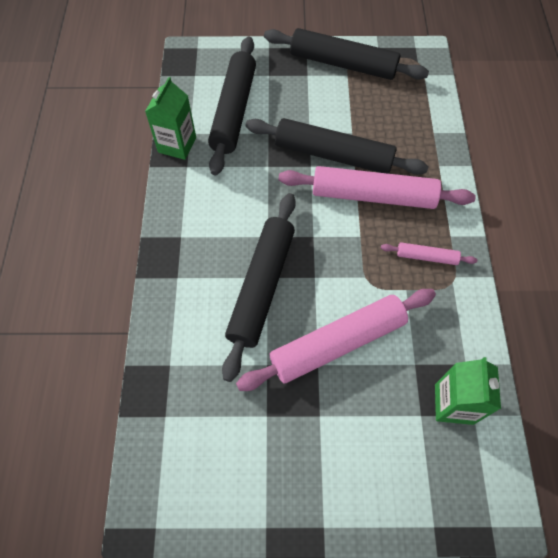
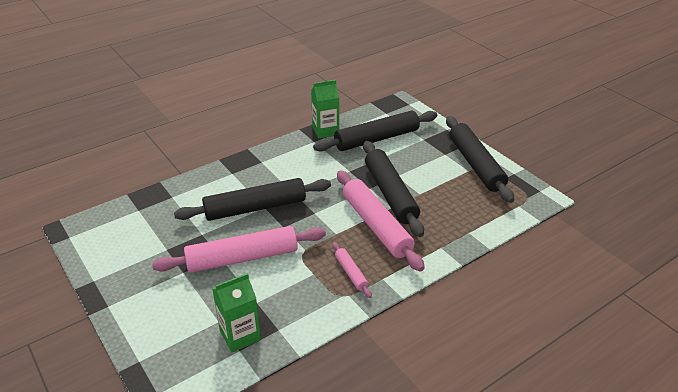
camera: 55 degrees right, 25 degrees down
pink rolling pin [236,289,436,391] -> pink rolling pin turned 45 degrees counterclockwise [152,226,326,273]

